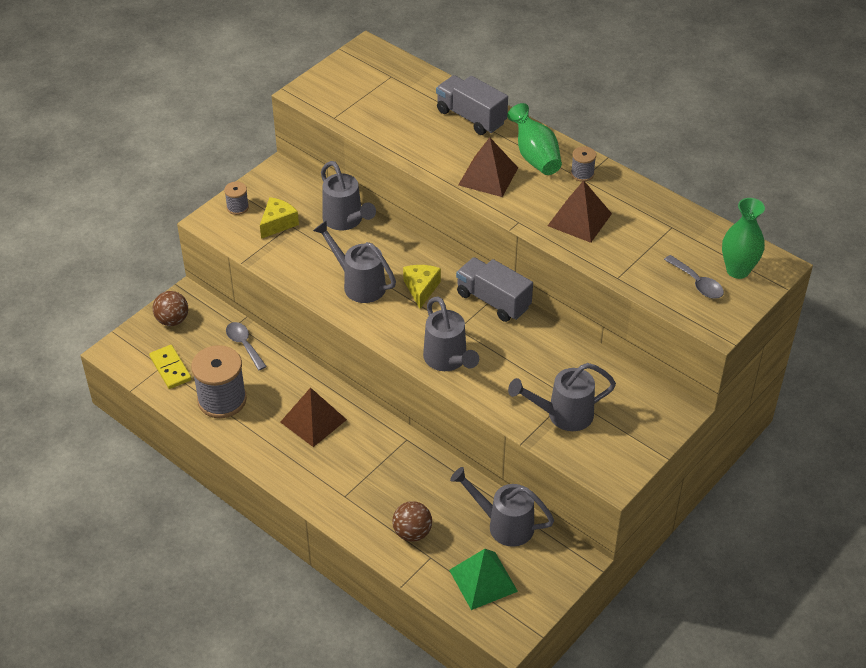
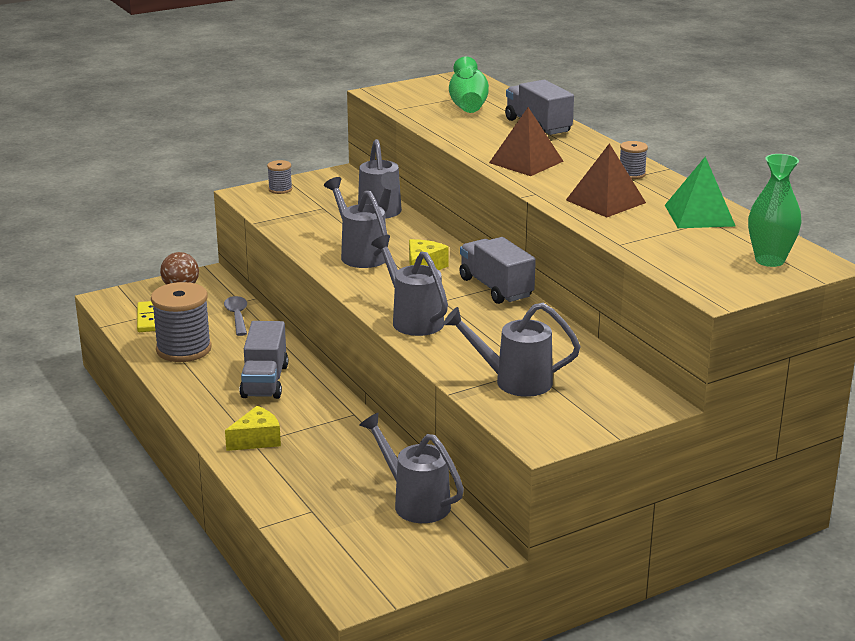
camera: 20 degrees right, 20 degrees down
yellow cheese [260,197,299,239] -> yellow cheese moved to [225,406,281,451]
brown pyramid [280,387,347,447] -> grey truck [240,321,288,399]
brown ball [392,501,432,542] -> none
grey watering can [423,297,479,371] -> grey watering can turned 150 degrees clockwise [371,235,448,336]
green pyramid [449,549,518,610] -> green pyramid moved to [665,157,736,228]
green vase [507,103,562,175] -> green vase moved to [449,57,489,113]
grey spoon [664,255,724,299] -> none

